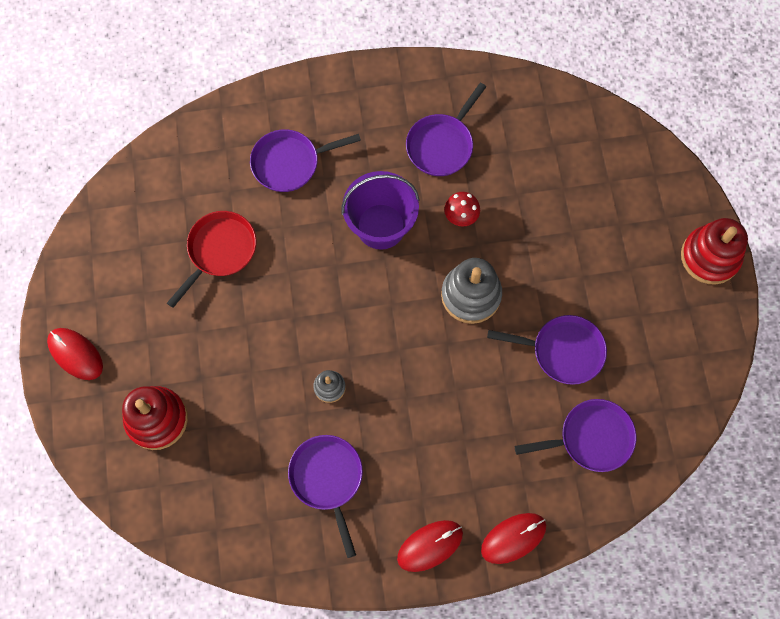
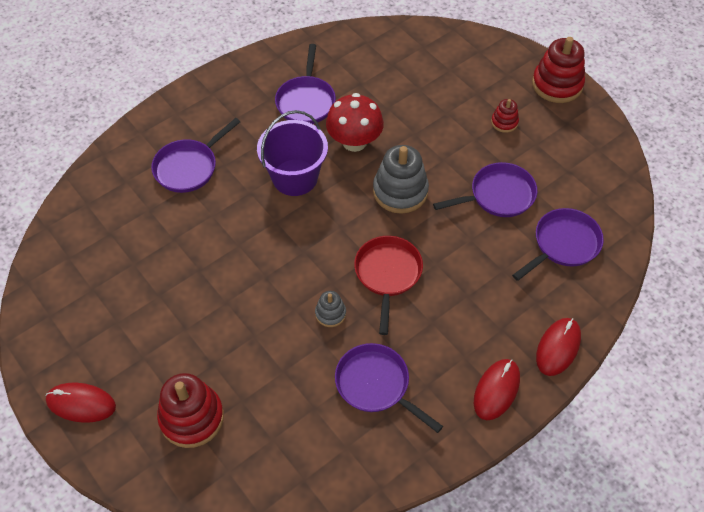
camera: 30 degrees left, 15 degrees down
red pan [167,211,256,308] -> red pan moved to [354,236,423,335]
red mushroom [444,192,480,227] -> red mushroom [326,93,384,152], size x1.75
none -> red stacking toy [491,99,519,133]

